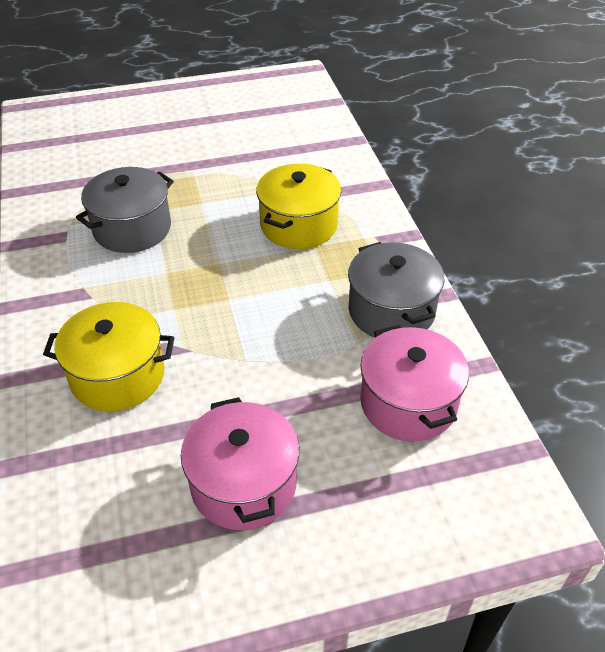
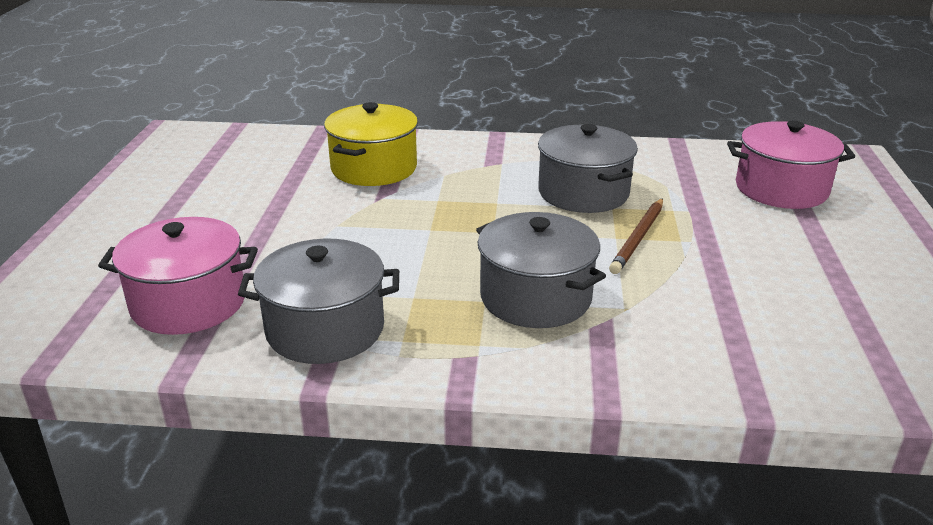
camera: 110 degrees right, 15 degrees down
pink pot [181,397,299,530] -> pink pot moved to [727,121,855,209]
yellow pot [256,164,341,249] -> grey pot [476,212,606,328]
none -> brown pencil [609,198,663,274]

